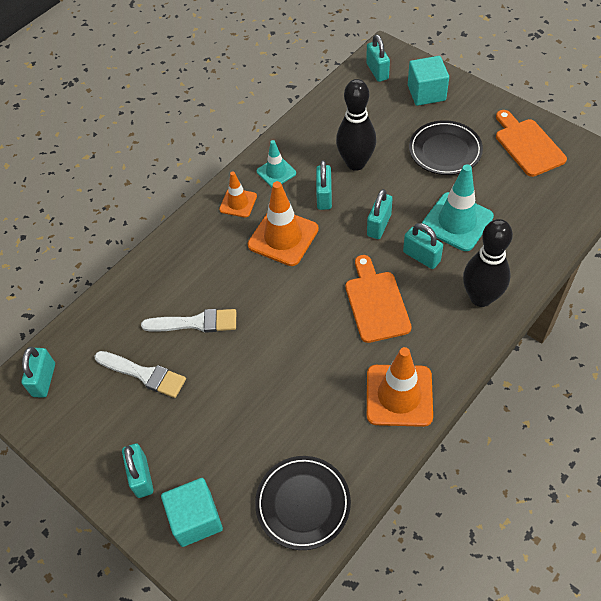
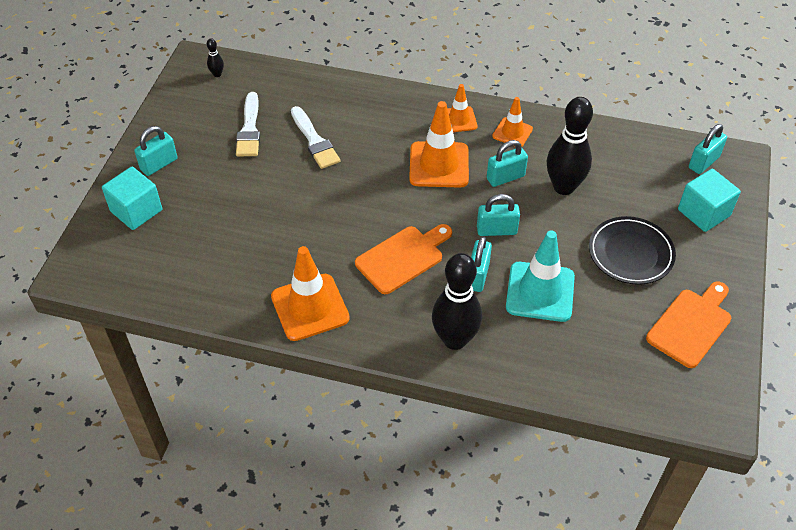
camera: 60 degrees right, 5 degrees down
turquoise padlock [21,347,55,398] -> black bowling pin [207,38,224,77]
black plate [255,456,351,550] -> none
turquoise traffic cone [257,140,296,187] -> orange traffic cone [492,97,533,147]

